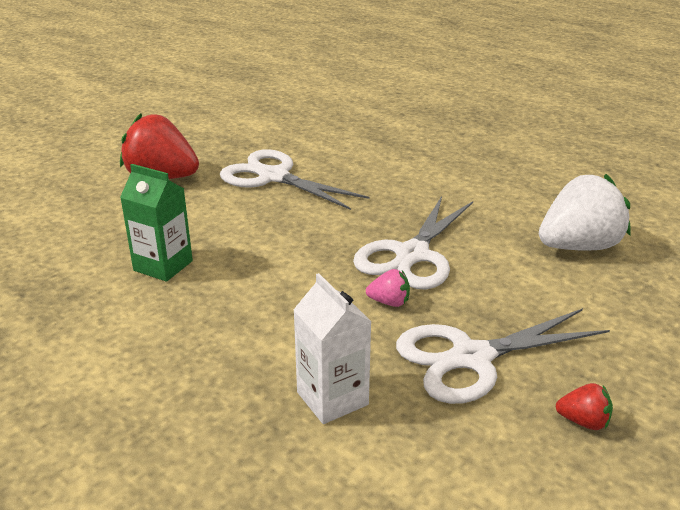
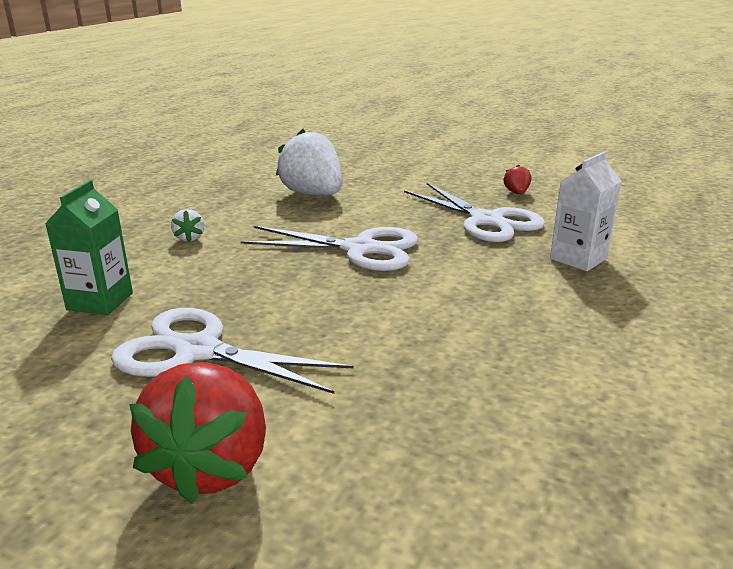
camera: 105 degrees left, 5 degrees down
green carton [120,164,193,282] -> green carton moved to [45,180,133,315]
white scissors [220,149,370,210] -> white scissors turned 90 degrees clockwise [111,308,354,394]
pink strawberry [366,269,410,307] -> none
none -> white strawberry [171,209,204,242]

